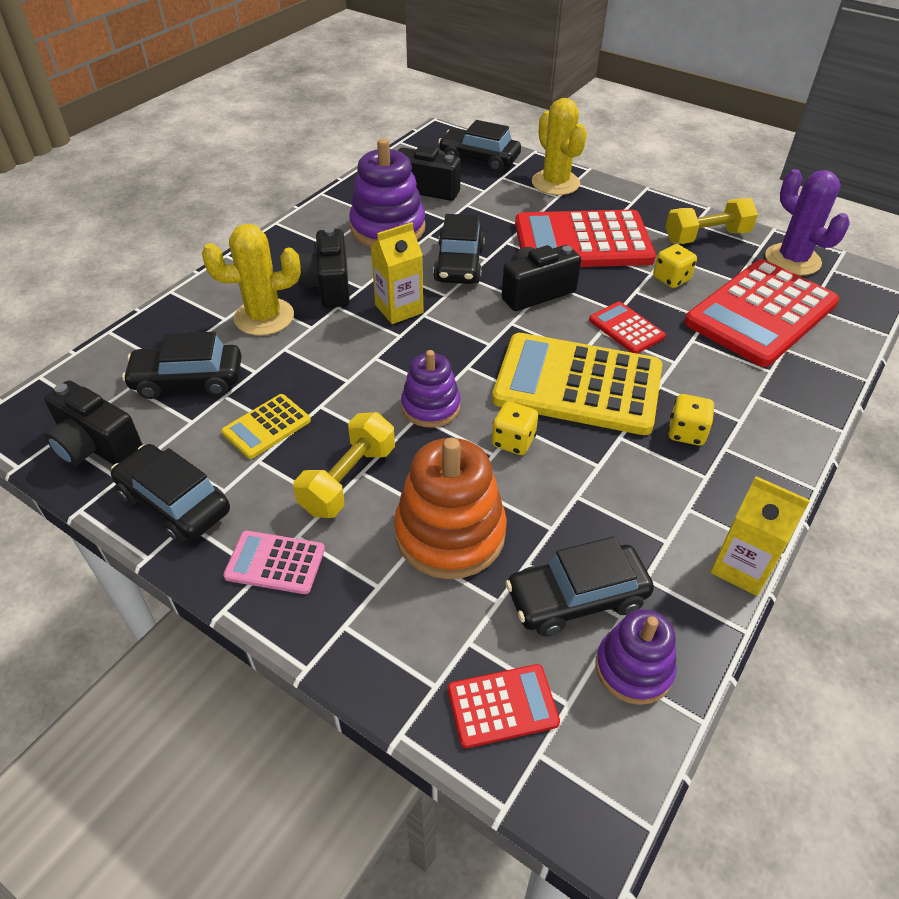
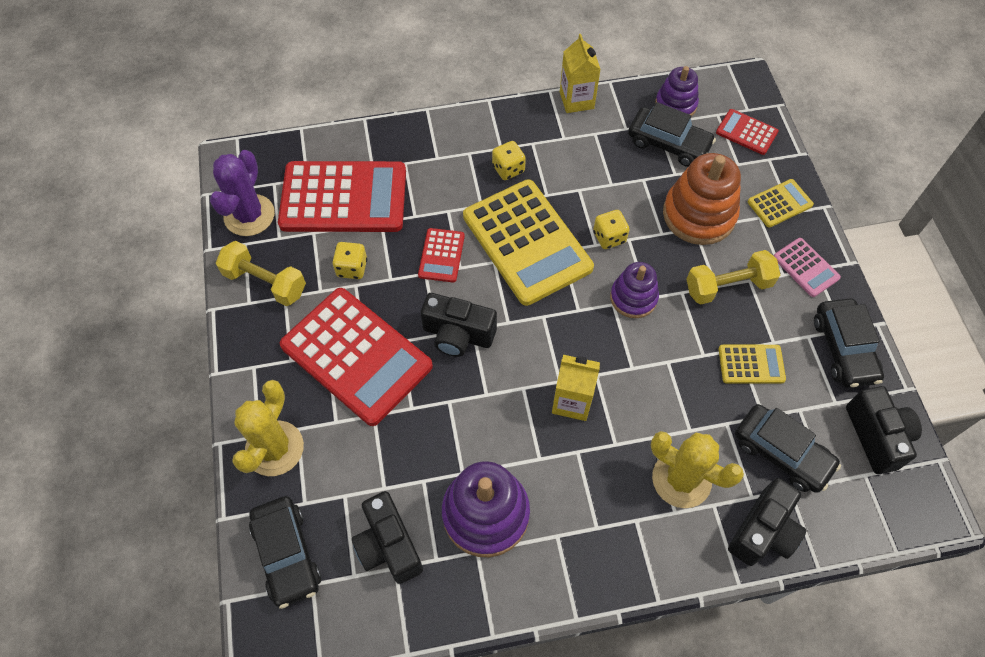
camera: 135 degrees left, 15 degrees up
black camera [298,227,350,308] -> black camera moved to [728,478,806,566]
black car [433,214,485,284] -> none
none -> yellow calculator [747,179,814,228]

